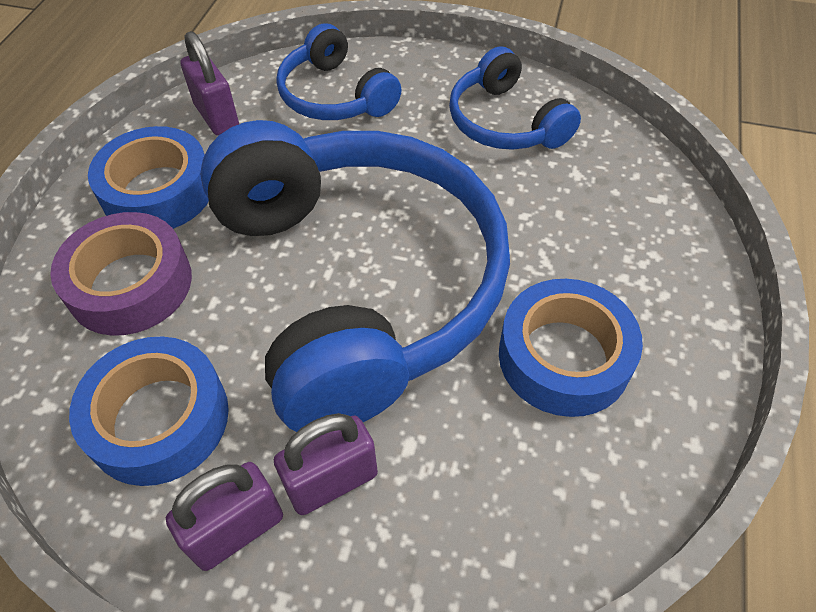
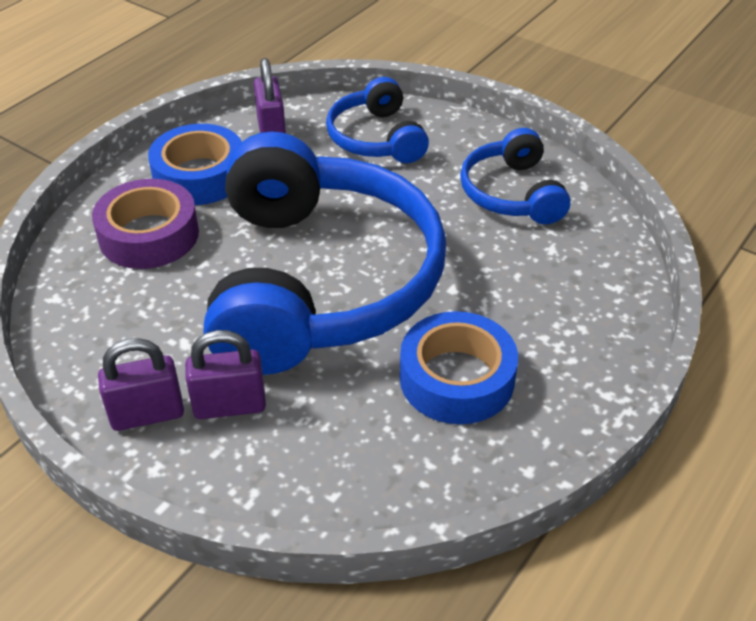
camera: 20 degrees right, 10 degrees down
blue tape [69,337,229,486] -> none

